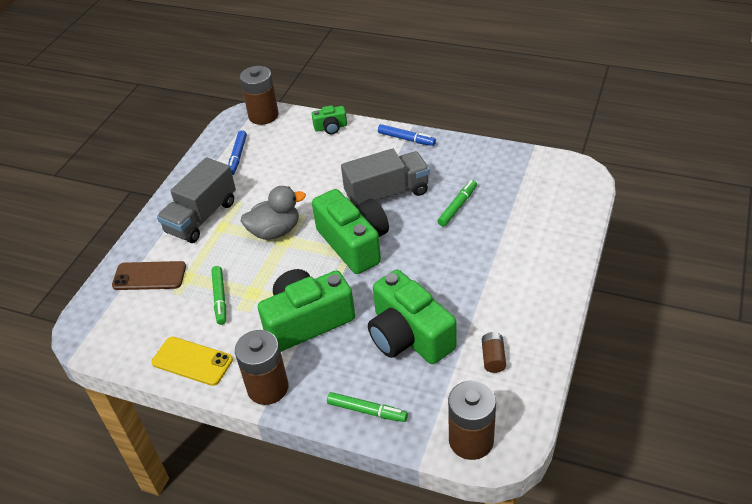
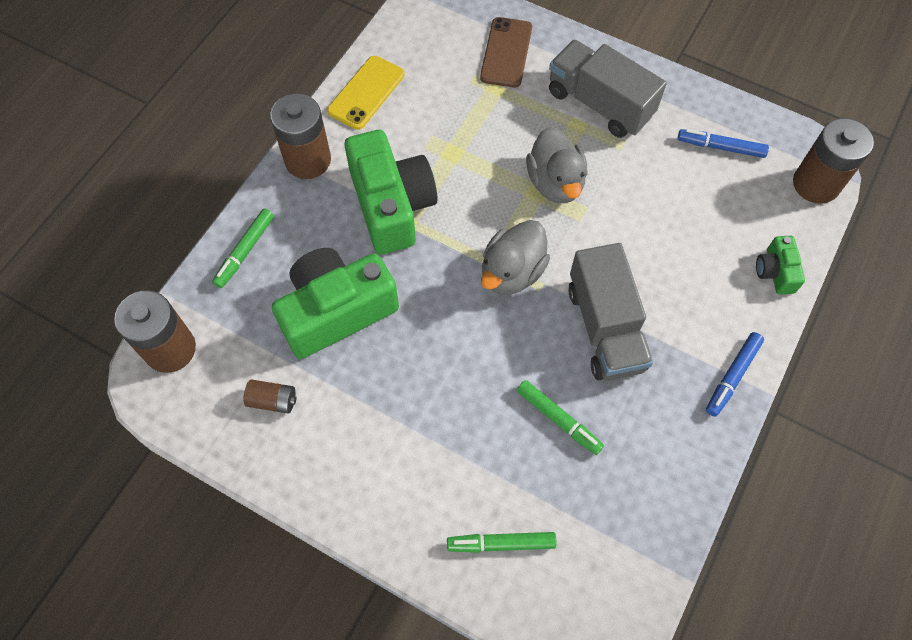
camera: 95 degrees right, 20 degrees up
green marker [211,266,226,325] -> green marker moved to [447,532,557,553]
green camera [312,189,389,274] -> grey duck [481,220,550,295]

